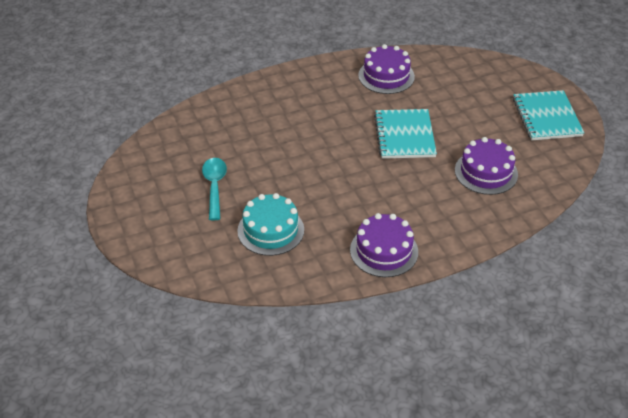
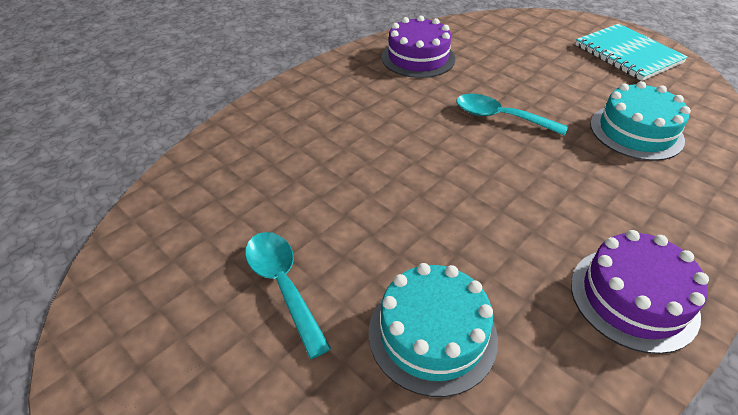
camera: 25 degrees left, 0 degrees up
turquoise notebook [374,109,437,159] -> turquoise spoon [456,94,568,136]
purple cake [455,137,518,195] -> turquoise cake [590,81,691,161]

